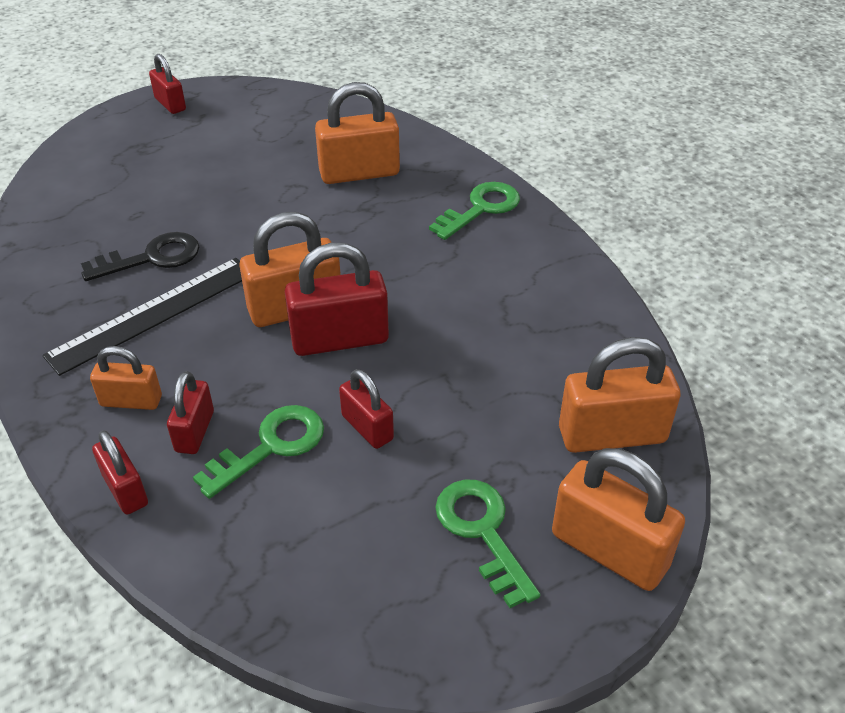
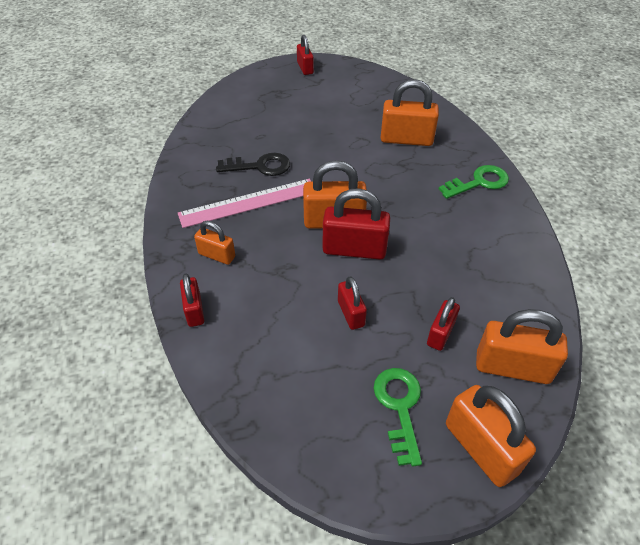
camera: 20 degrees right, 5 degrees up
black ruler [42,258,242,376] -> pink ruler [178,179,311,228]
red padlock [167,371,214,454] -> red padlock moved to [427,297,460,351]
green key [193,405,324,499] -> none

